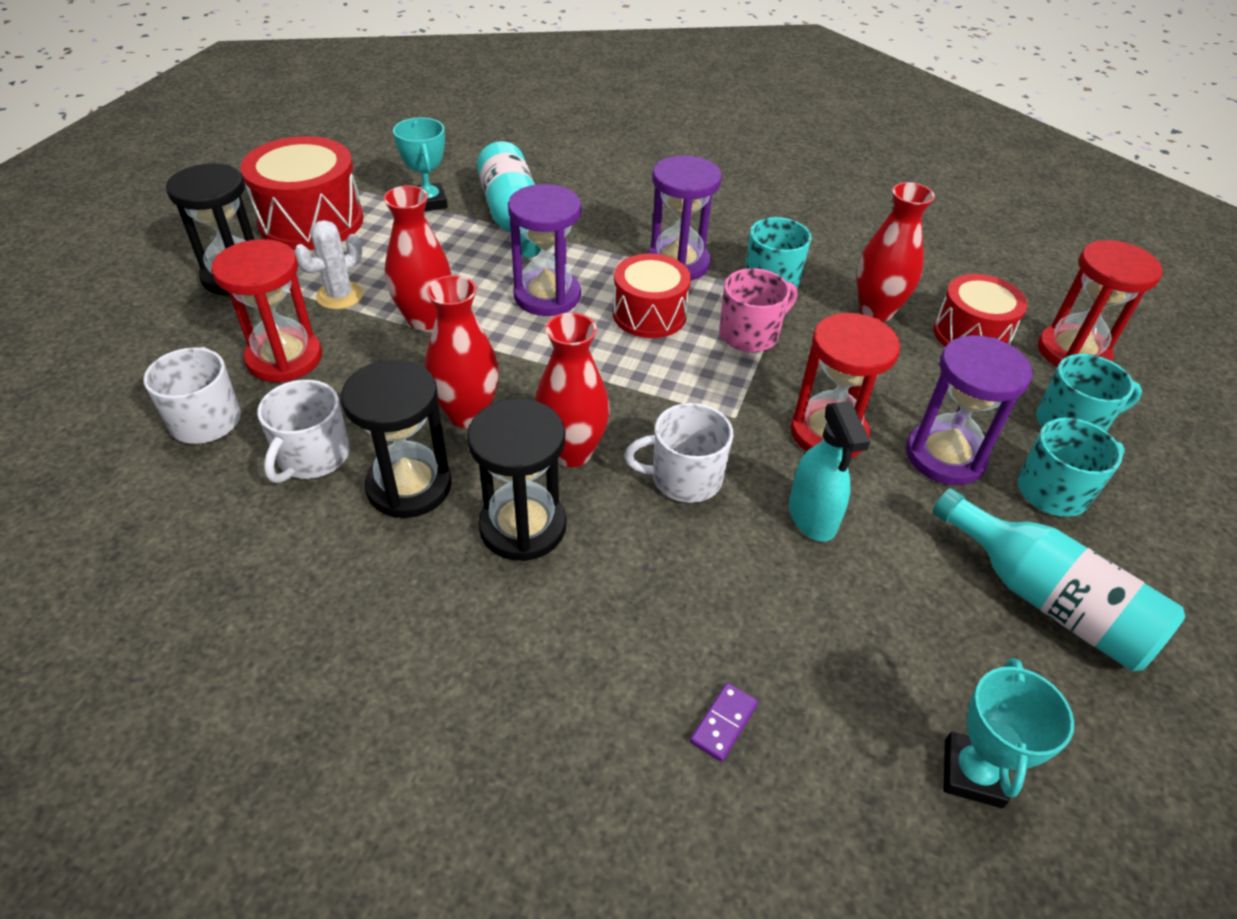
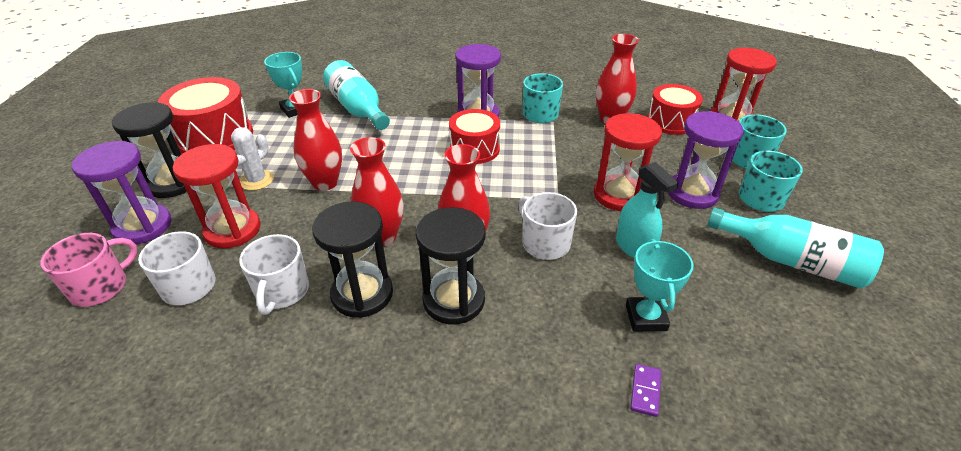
camera: 15 degrees left, 5 degrees down
purple hourglass [508,184,581,316] -> purple hourglass moved to [72,141,172,244]
white mug [624,403,733,503] -> white mug turned 75 degrees clockwise [518,192,577,260]
pink mug [719,268,797,352] -> pink mug moved to [40,233,138,307]
turquoise trophy [944,658,1074,808] -> turquoise trophy moved to [626,239,694,332]

